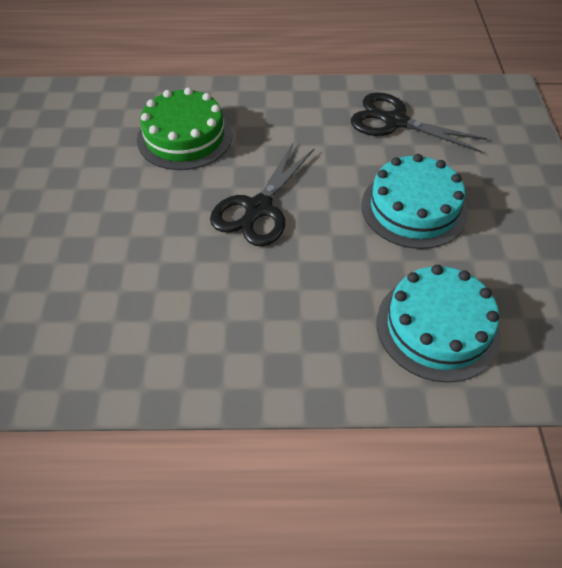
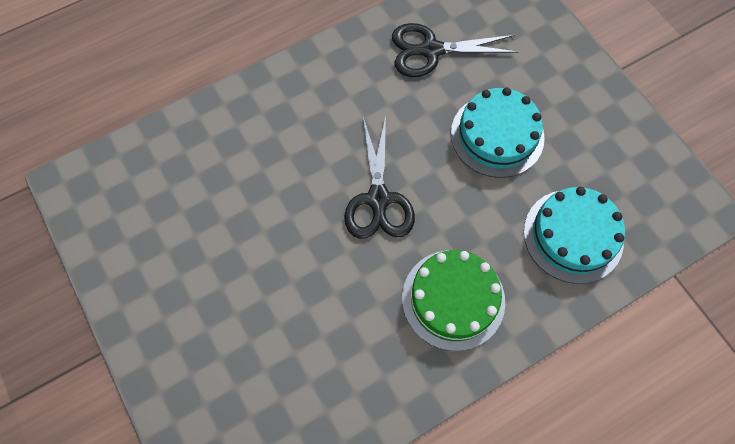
camera: 30 degrees left, 15 degrees up
green cake [137,87,232,170] -> green cake moved to [402,250,505,351]

